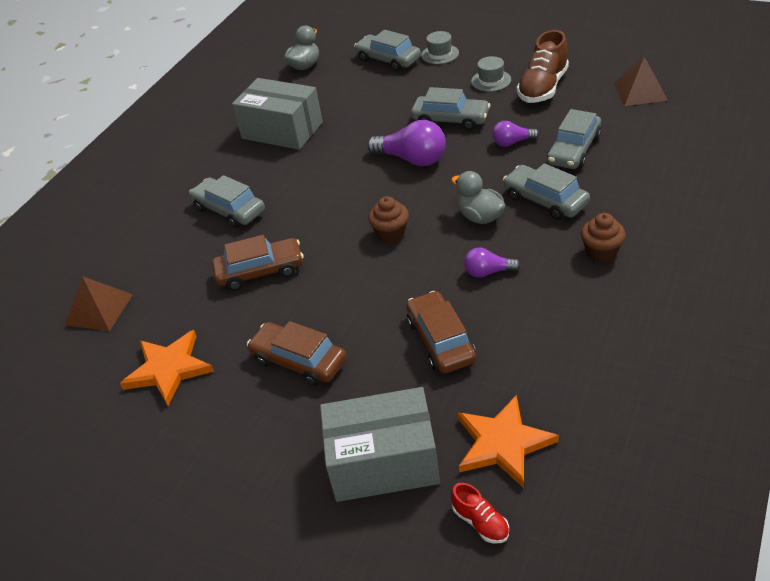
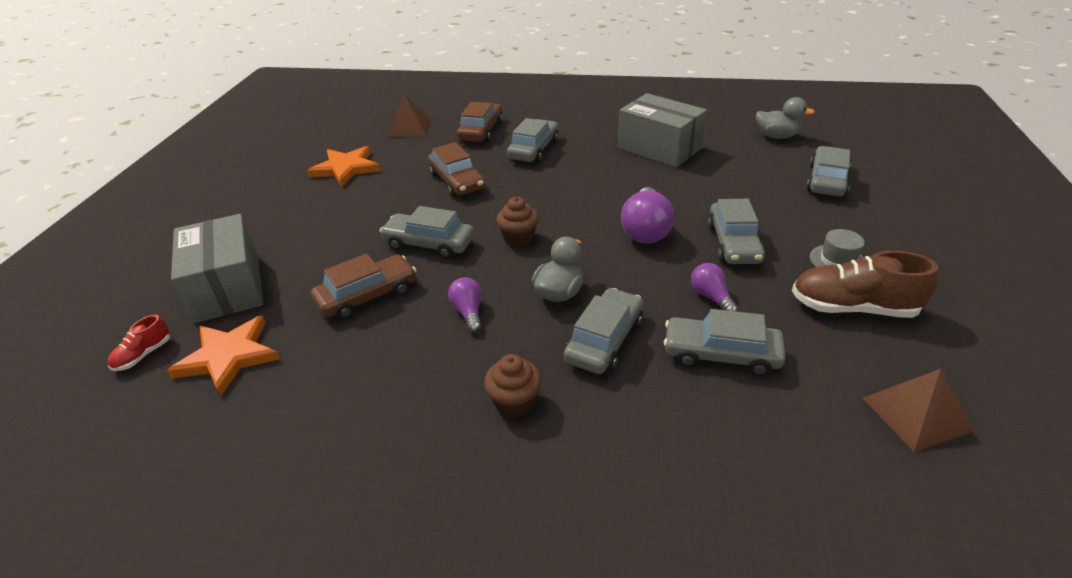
camera: 70 degrees right, 5 degrees down
grey box [232,78,323,150] -> grey box turned 60 degrees counterclockwise [618,93,707,167]
brown car [247,321,346,386] -> brown car moved to [457,102,503,142]
grey hat [421,31,459,64] -> none
none -> grey car [380,206,474,259]

